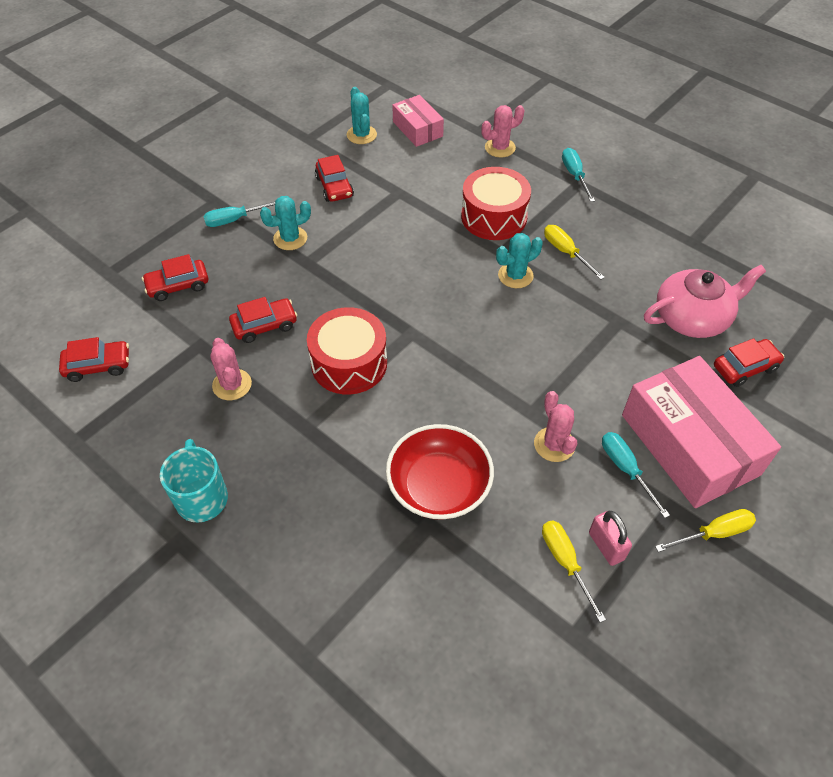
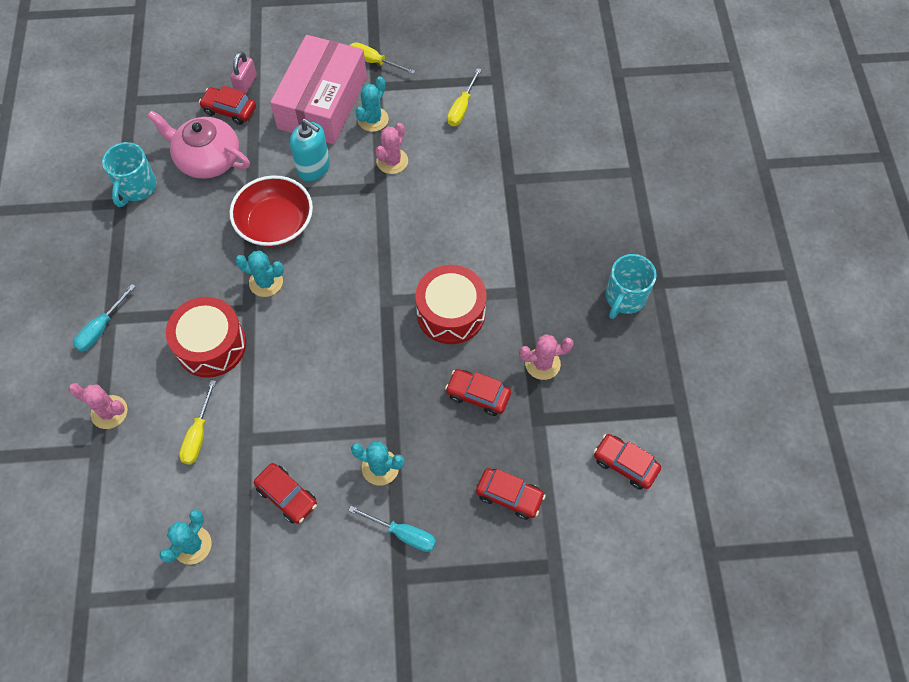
camera: 135 degrees left, 10 degrees up
pink cactus [211,338,252,400] -> pink cactus turned 60 degrees clockwise [519,334,574,380]
red car [315,155,354,202] -> red car turned 105 degrees clockwise [254,463,317,524]
red bowl [386,424,494,520] -> red bowl moved to [230,175,313,247]
pink box [392,95,444,147] -> none
yellow screwdriver [544,225,605,280] -> yellow screwdriver moved to [179,380,216,464]
pink padlock [589,511,632,566] -> pink padlock moved to [230,51,257,94]
turquoise screwdriver [602,432,670,518] -> turquoise cactus [355,76,389,132]
none -> turquoise mug [102,142,157,207]
none -> turquoise soap dispenser [290,118,330,181]

